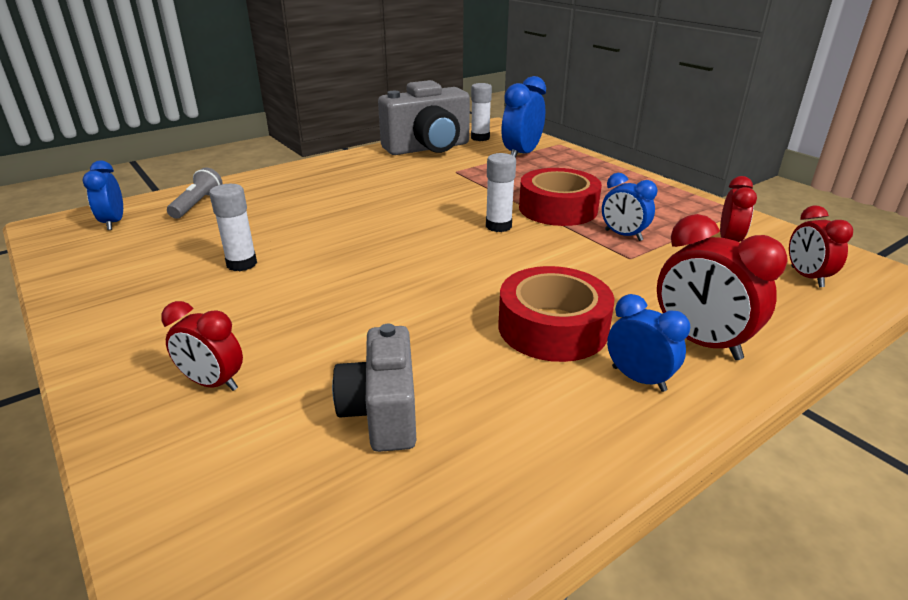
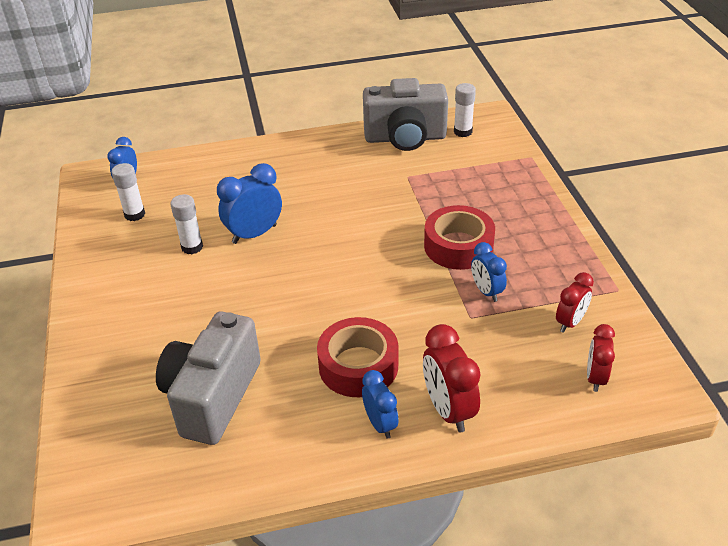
camera: 25 degrees right, 10 degrees up
red clock [161,301,243,391] -> none
grey flashlight [167,168,223,219] -> none
grey camera [332,324,416,452] -> grey camera [156,312,261,445], size x1.62
white glue stick [486,153,516,232] -> white glue stick moved to [111,163,145,221]
blue clock [502,76,546,158] -> blue clock moved to [217,163,282,244]

